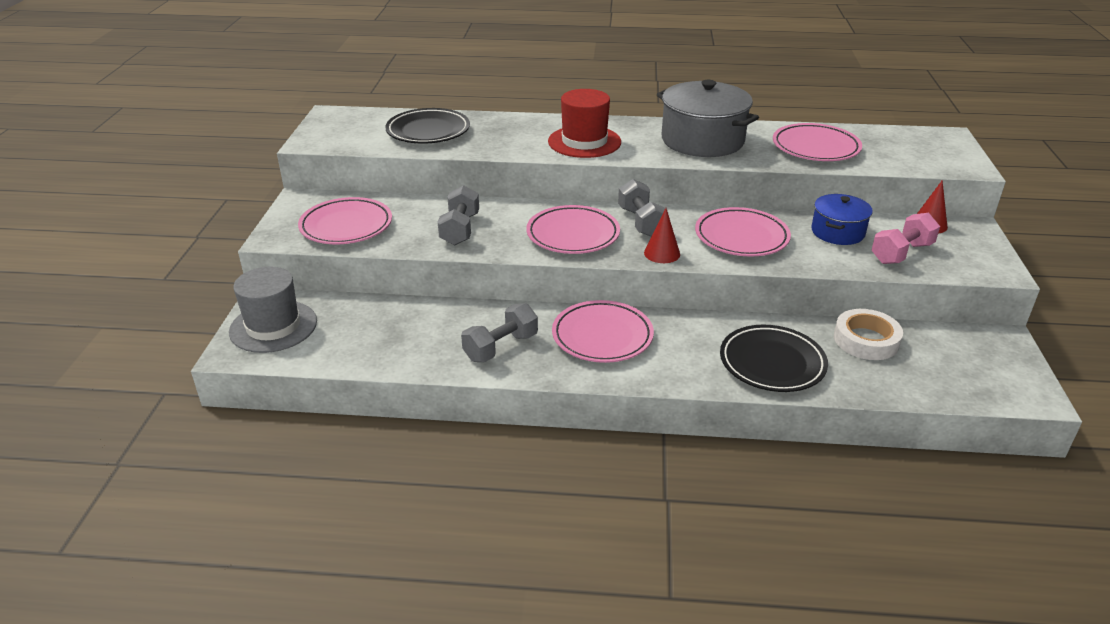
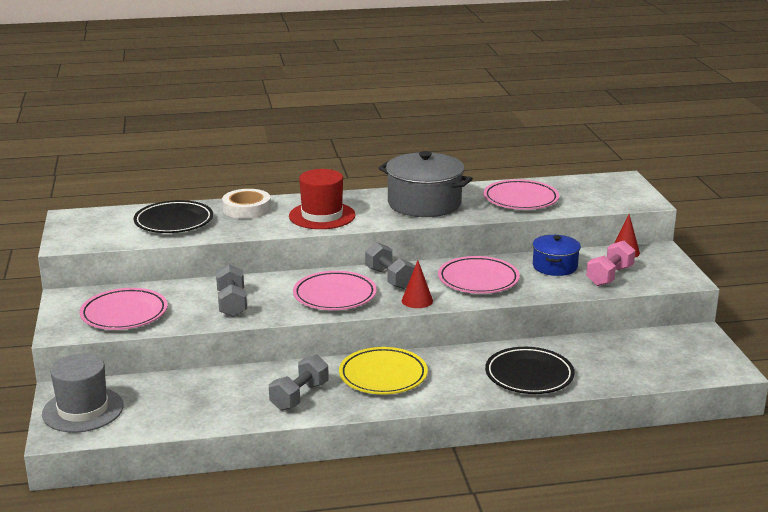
camera: 15 degrees left, 10 degrees down
pink plate [552,300,654,363] -> yellow plate [339,347,428,394]
white tape [834,309,903,360] -> white tape moved to [222,189,271,219]

